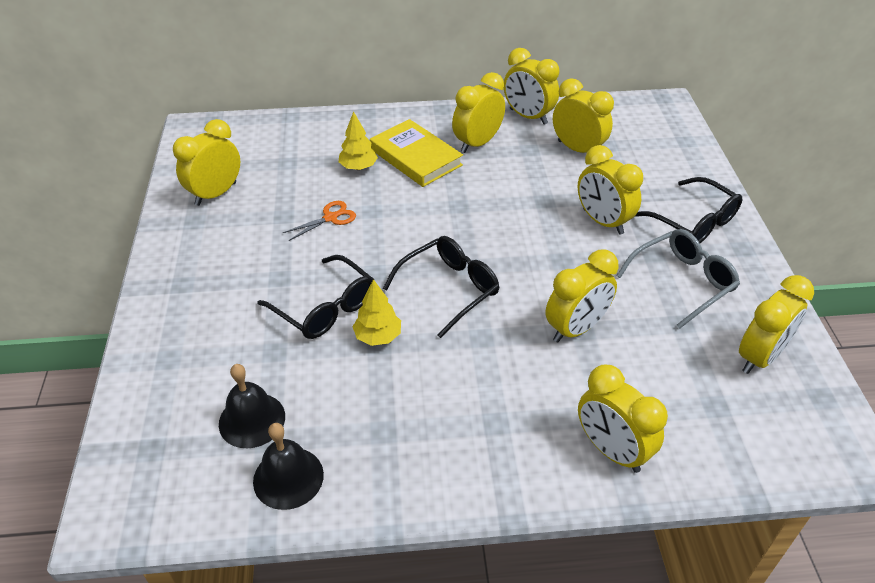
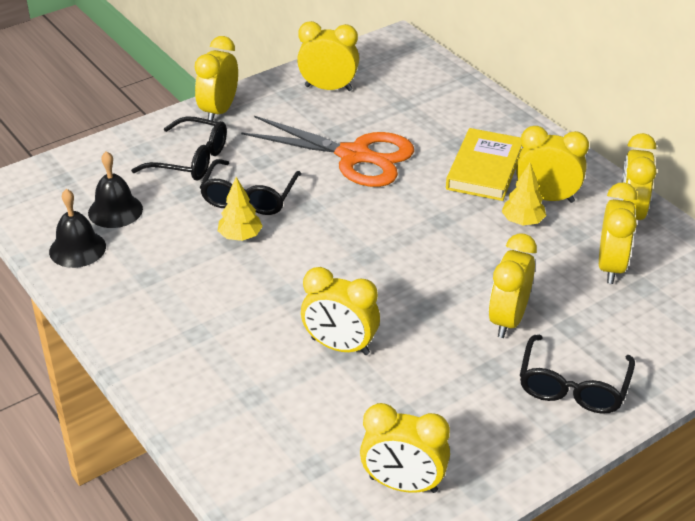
camera: 60 degrees right, 5 degrees down
orange scissors [283,201,356,241] -> orange scissors [241,116,414,187], size x2.39
yellow tree [338,111,378,170] -> yellow tree moved to [501,163,546,225]
black glasses [383,236,499,338] -> black glasses moved to [131,116,227,181]
yellow clock [578,364,668,473] -> yellow clock moved to [195,36,238,121]
grey glasses [616,229,740,329] -> none

